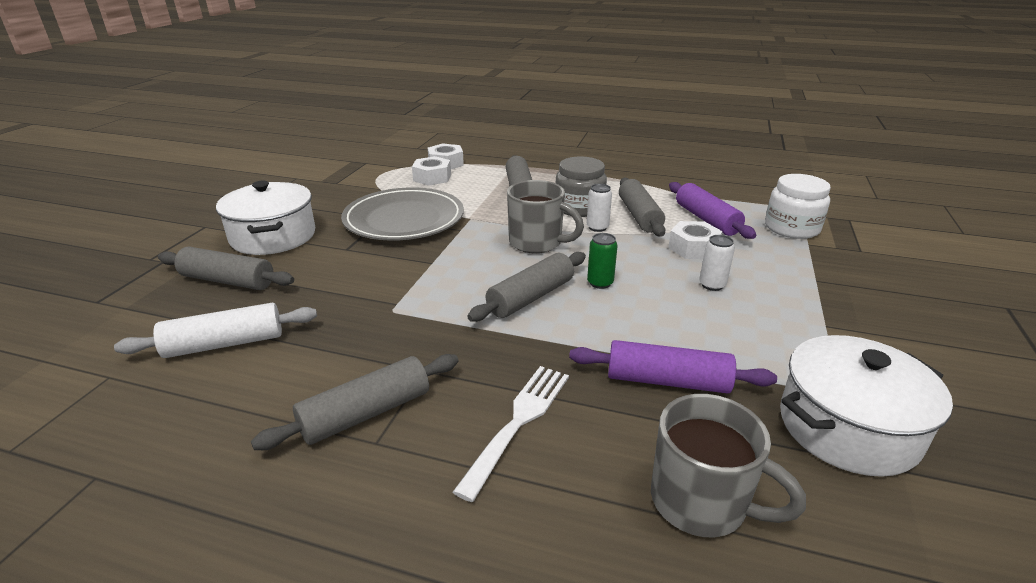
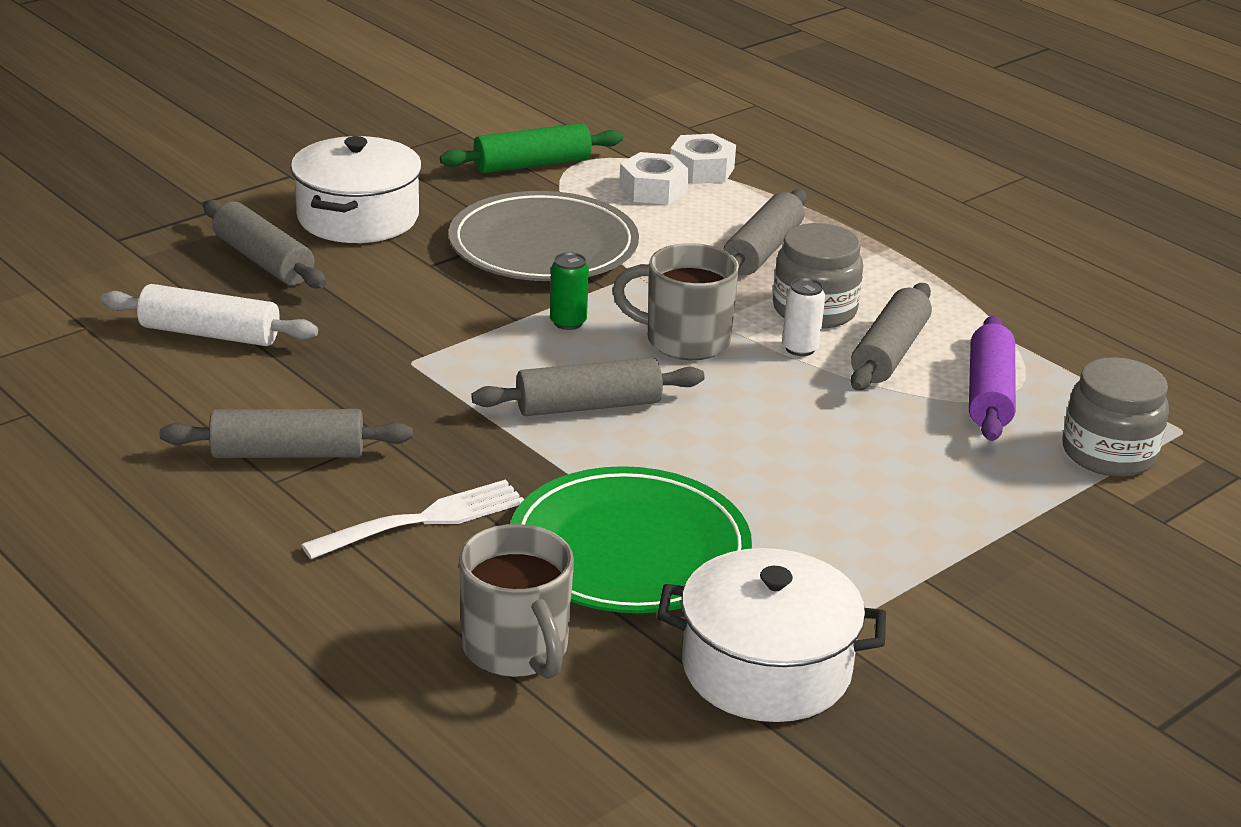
camera: 30 degrees right, 0 degrees up
grey mug [507,180,584,254] -> grey mug turned 135 degrees clockwise [612,243,739,360]
purple rolling pin [569,340,777,393] -> green plate [510,466,752,613]
green can [587,233,618,289] -> green can moved to [550,252,589,330]
white nut [668,221,723,259] -> none
white can [699,235,735,291] -> none
white jar [765,174,831,239] -> grey jar [1063,357,1169,477]
none -> green rolling pin [440,123,623,173]

